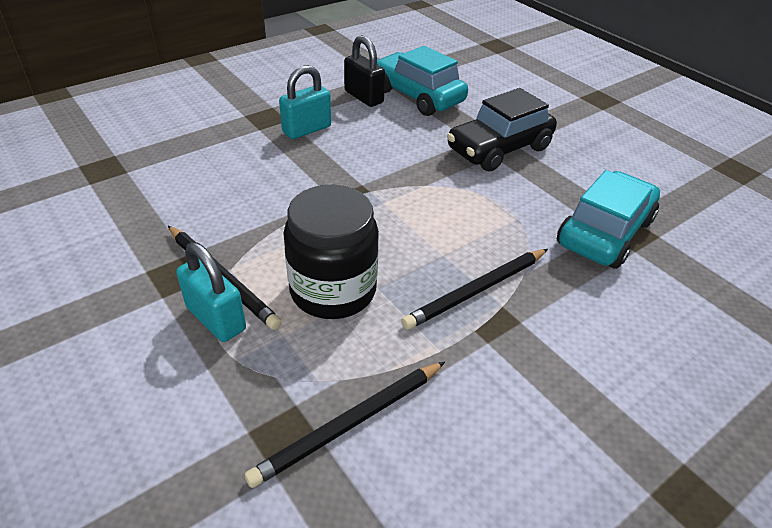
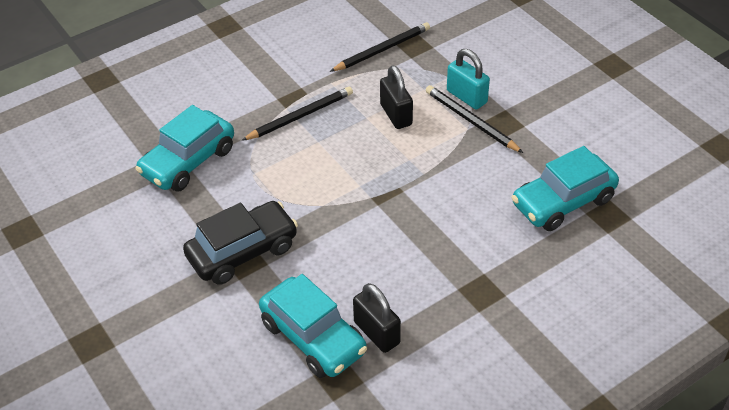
camera: 175 degrees left, 5 degrees up
turquoise padlock [279,65,331,139] -> none
black jar [283,185,379,319] -> black padlock [380,65,413,129]
none -> turquoise car [511,146,619,231]

